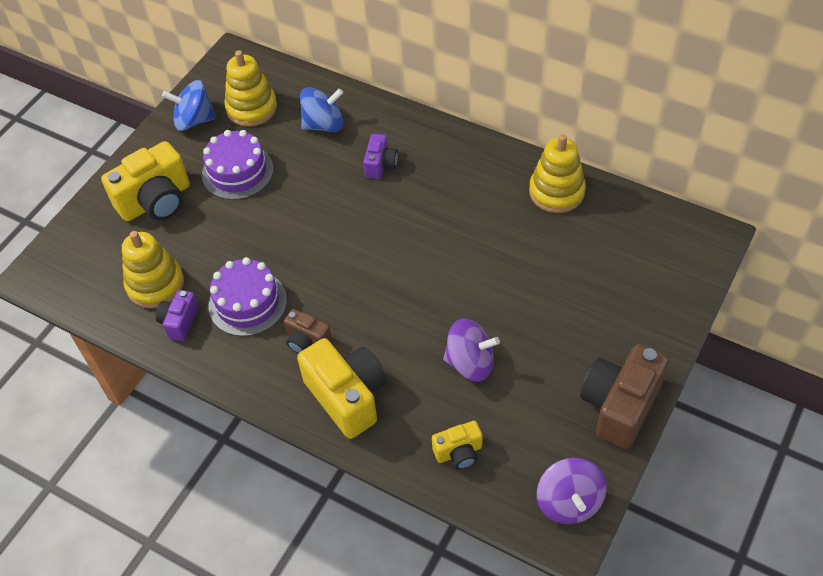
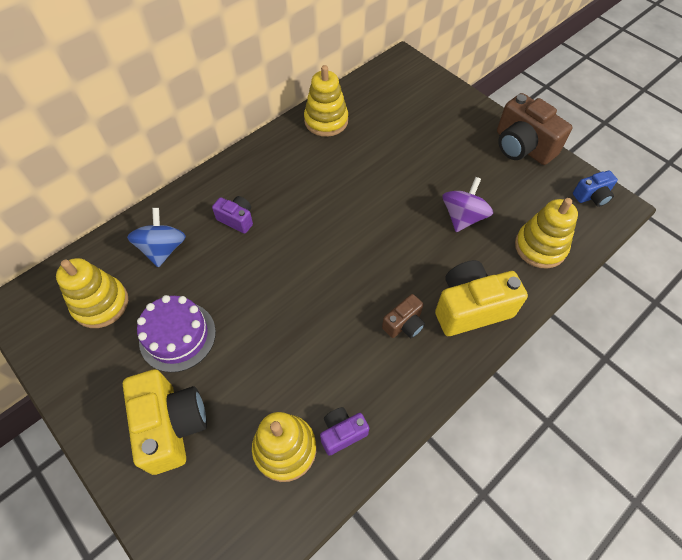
camera: 75 degrees left, 5 degrees up
purple camera [156,290,199,341] -> purple camera turned 120 degrees clockwise [320,407,369,456]
blue spinning top [162,80,216,131] -> none
purple cake [208,257,287,336] -> none
yellow camera [432,421,483,470] -> yellow stacking toy [515,198,578,269]
purple spinning top [537,458,607,524] -> blue camera [573,170,618,207]

